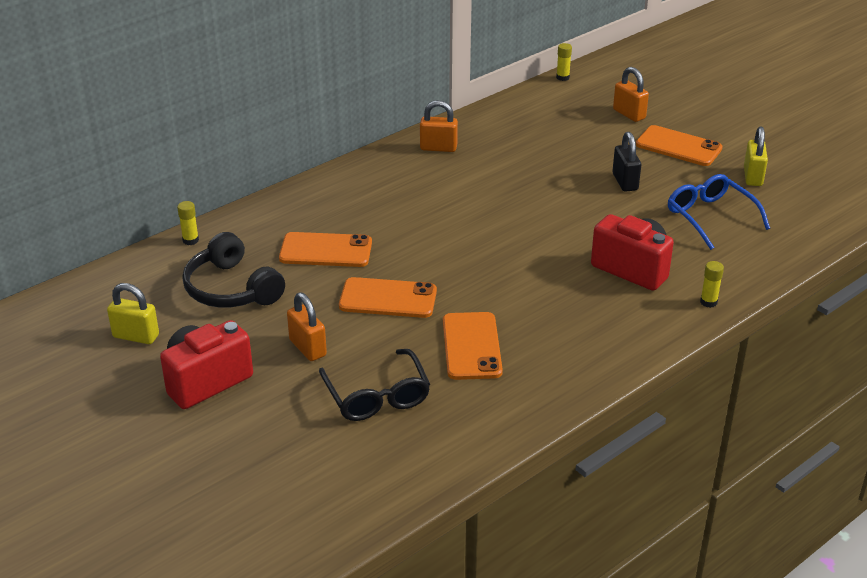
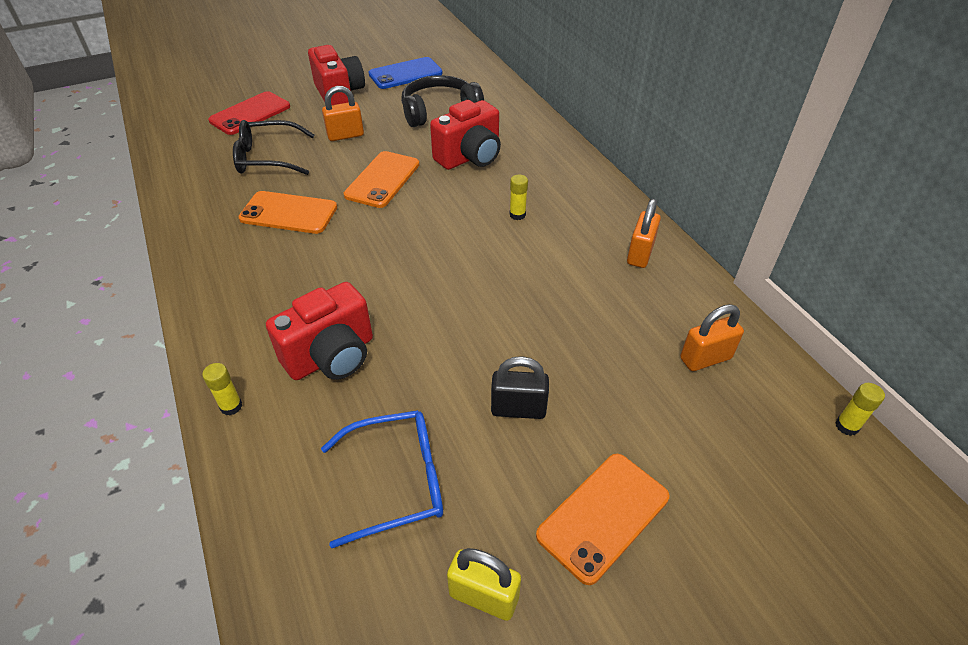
camera: 105 degrees right, 10 degrees up
yellow padlock [107,283,159,344] -> blue phone [369,57,443,89]
yellow glue stick [177,201,199,245] -> yellow glue stick moved to [510,174,528,220]
orange phone [279,232,372,267] -> red camera [430,100,501,170]
orange padlock [613,67,649,122] -> orange padlock moved to [680,304,744,371]
none -> red phone [208,91,290,135]

